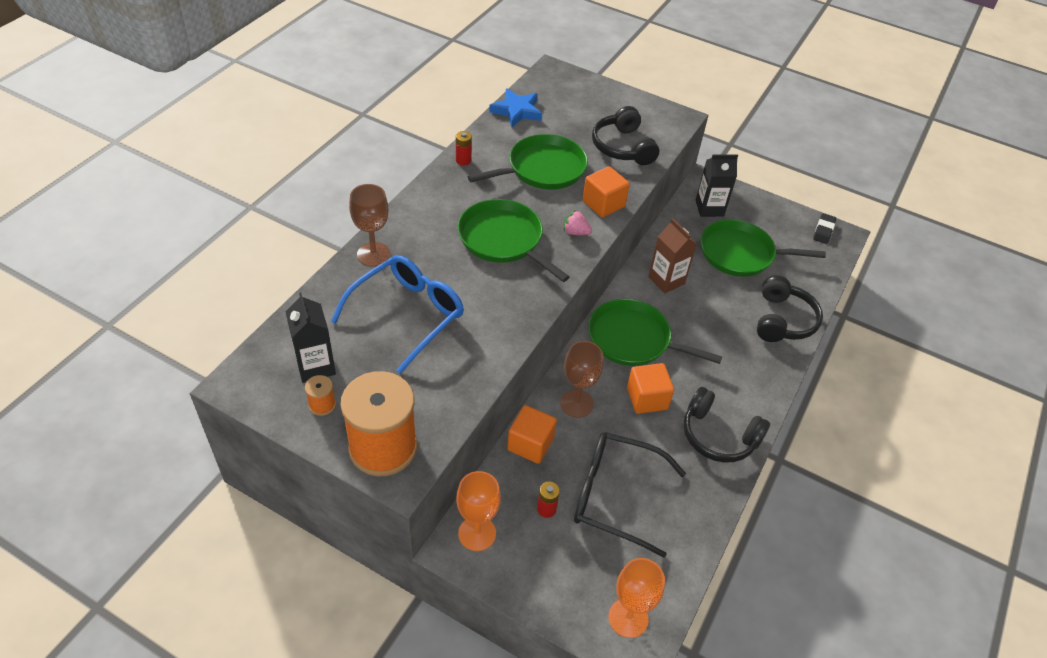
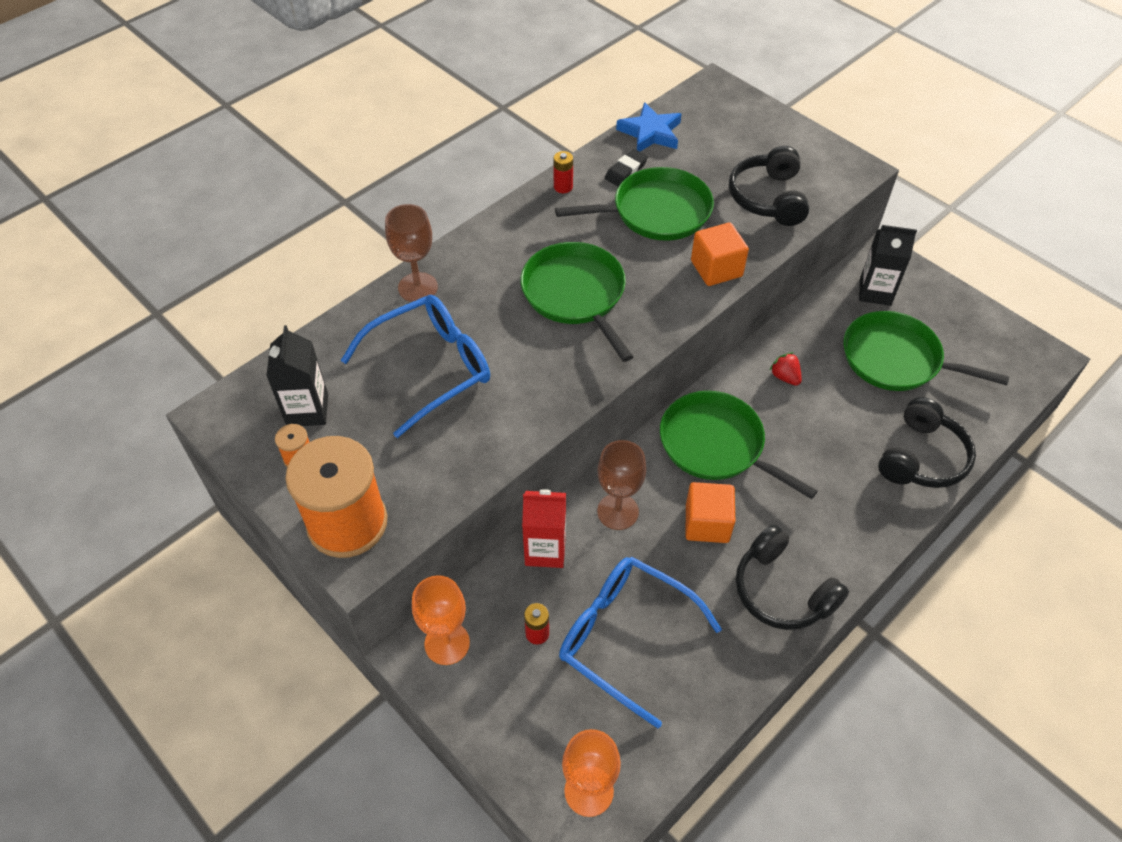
camera: 20 degrees right, 5 degrees up
orange cube [507,405,557,464] -> red carton [522,489,566,568]
pink strawberry [564,210,592,235] -> none
black glasses [574,432,686,558] -> blue glasses [559,557,722,728]
brown carton [648,218,697,294] -> red strawberry [770,352,802,386]
black eraser [813,213,836,244] -> black eraser moved to [605,149,648,187]

